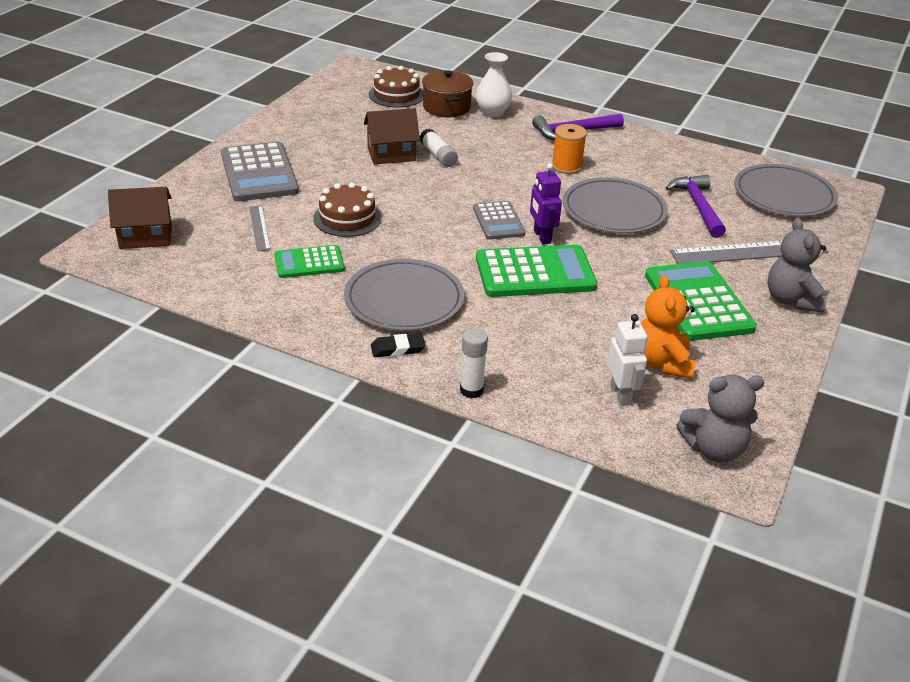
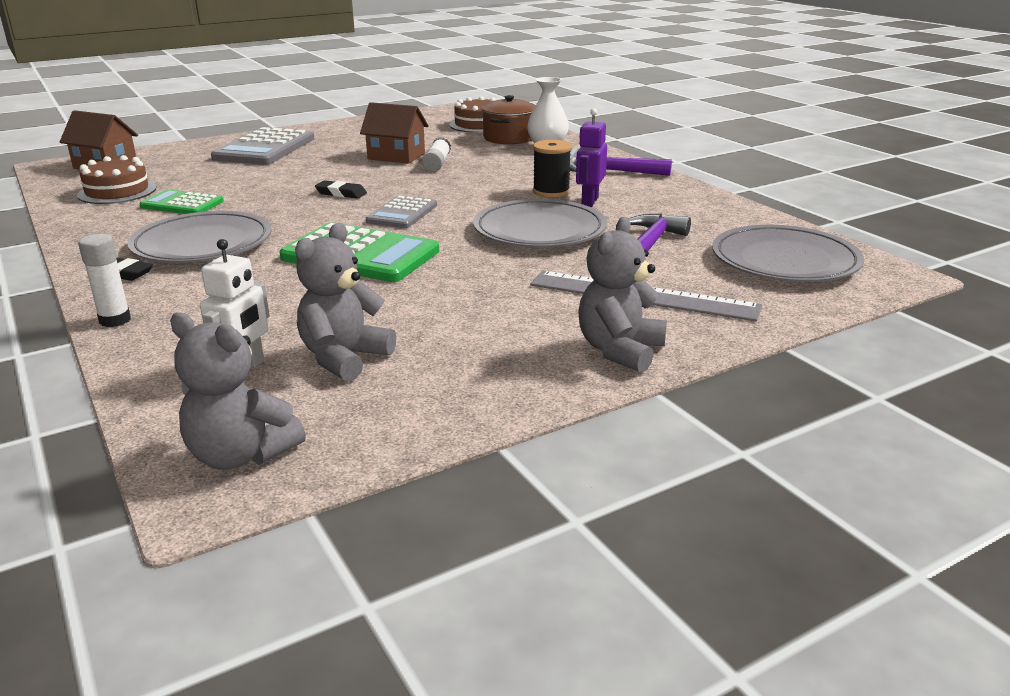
camera: 35 degrees right, 10 degrees down
grey ruler [249,205,271,251] -> none
brown cake [313,182,382,237] -> brown cake moved to [77,155,156,204]
purple robot [530,163,562,244] -> purple robot moved to [576,108,607,207]
orange spool [552,124,587,174] -> black spool [533,140,571,198]
orange teddy bear [641,275,696,379] -> grey teddy bear [295,223,396,381]
green calculator [645,261,757,341] -> none
none -> black eraser [315,180,367,199]

